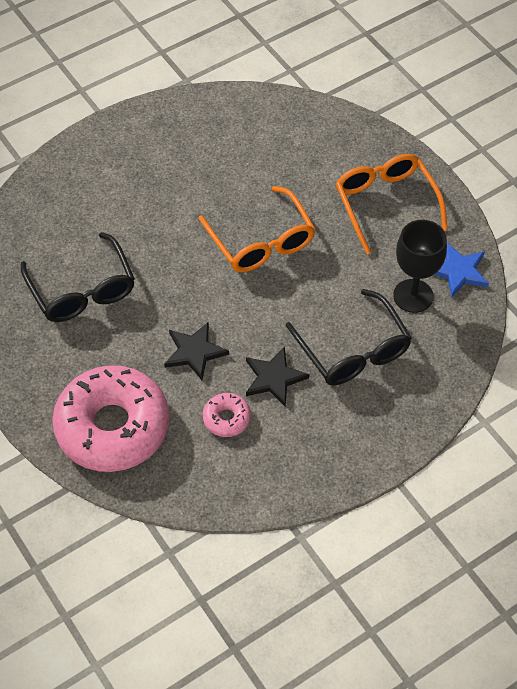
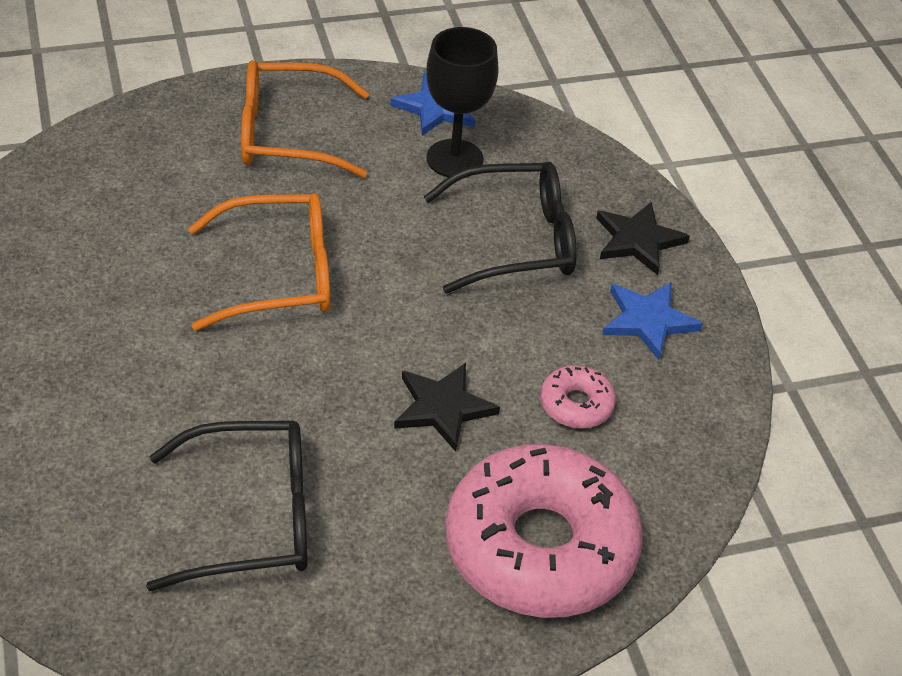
camera: 75 degrees left, 10 degrees down
black star [246,346,310,407] -> black star moved to [596,202,690,275]
none -> blue star [602,282,703,360]

